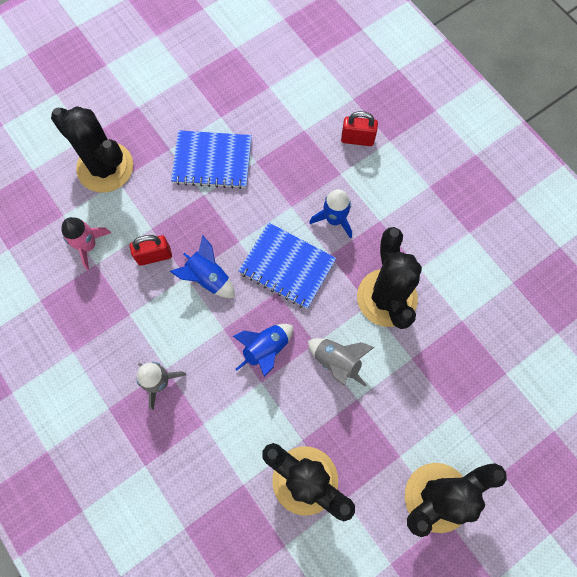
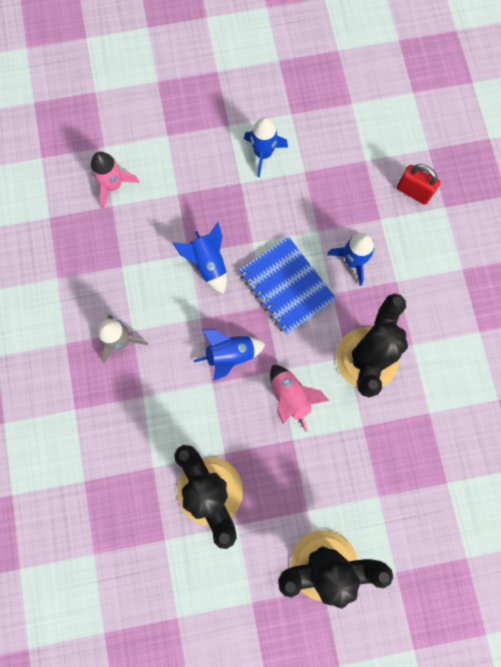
camera: 25 degrees right, 5 degrees up
black cactus [51,107,133,192] -> none
red padlock [130,235,172,266] -> none
blue notebook [171,130,252,189] -> blue rocket [244,117,288,177]
grey rocket [308,338,374,386] -> pink rocket [270,365,329,432]

